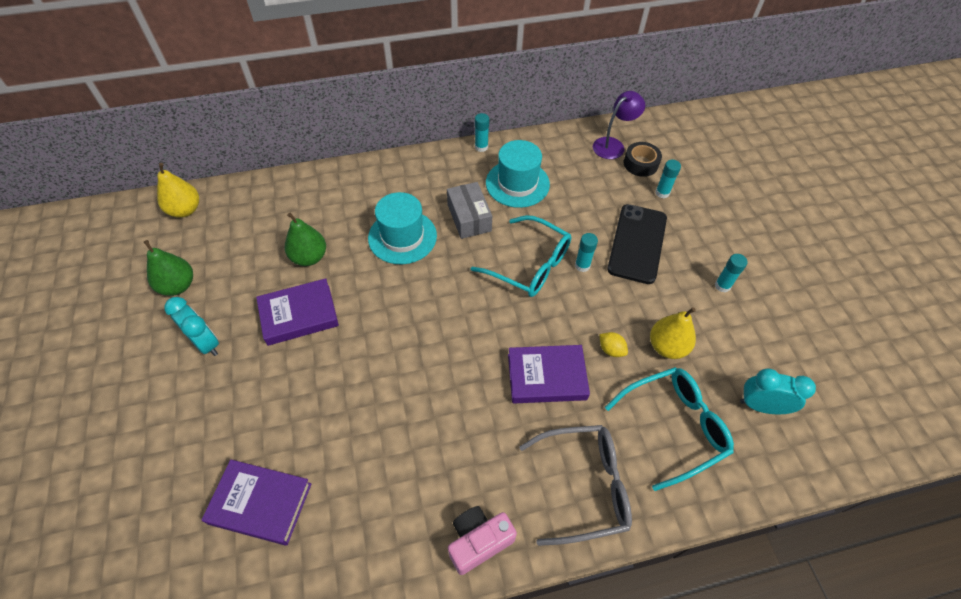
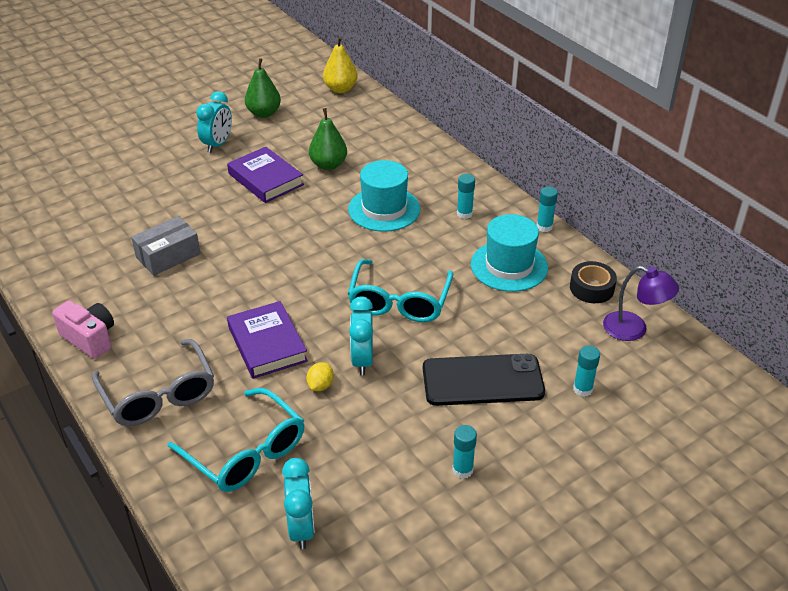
camera: 70 degrees right, 15 degrees down
purple book [202,460,311,546] -> none
grey box [447,182,492,239] -> grey box moved to [131,216,201,276]
turquoise glue stick [575,233,598,272] -> turquoise glue stick moved to [457,174,475,219]
black tape [624,142,662,177] -> black tape moved to [570,261,617,303]
yellow pear [650,307,696,359] -> none
none -> turquoise clock [349,296,373,375]

